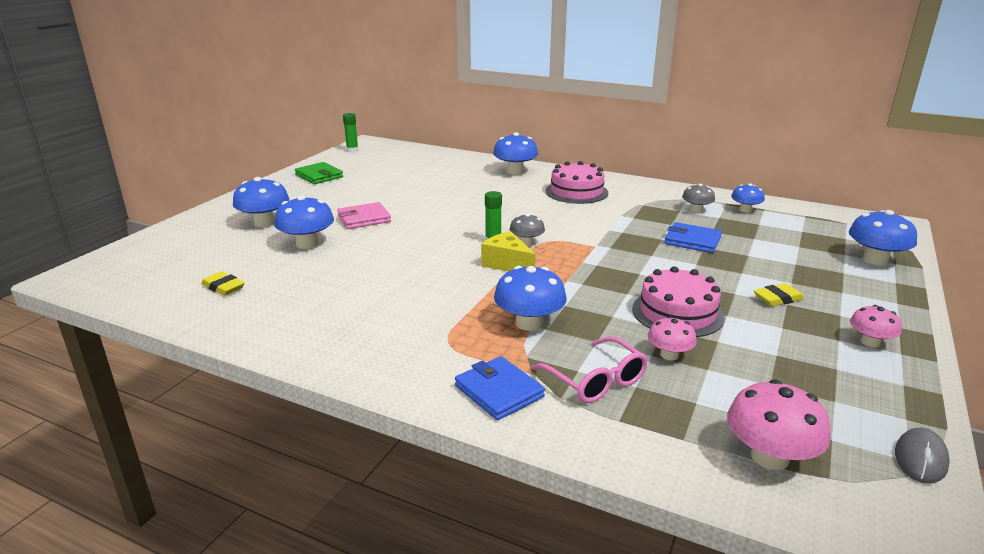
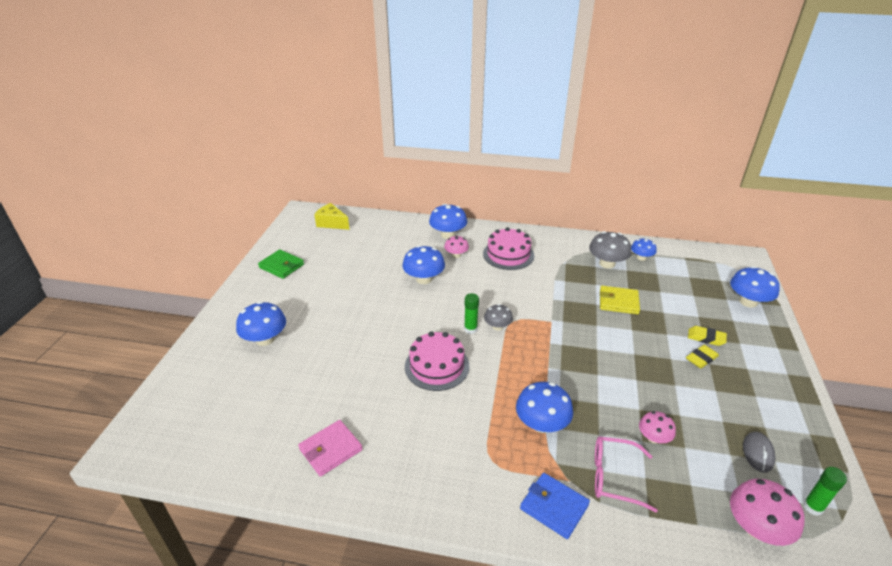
camera: 15 degrees left, 10 degrees up
yellow eraser [201,271,245,296] -> yellow eraser moved to [688,326,727,346]
blue mushroom [274,195,334,249] -> blue mushroom moved to [402,245,445,284]
pink wallet [337,202,391,229] -> pink wallet moved to [298,420,363,477]
green glue stick [343,113,358,152] -> green glue stick moved to [803,467,847,516]
yellow cheese [481,231,535,272] -> yellow cheese moved to [314,203,350,230]
pink glasses [531,336,648,403] -> pink glasses turned 150 degrees clockwise [595,436,658,512]
pink cake [632,266,725,337] -> pink cake moved to [405,331,469,391]
blue wallet [664,222,722,253] -> yellow wallet [600,286,640,314]
grey mushroom [682,184,715,213] -> grey mushroom [589,231,631,269], size x1.63
pink mushroom [850,305,902,347] -> pink mushroom moved to [444,235,469,258]
grey mouse [895,428,950,484] -> grey mouse moved to [743,432,776,473]

